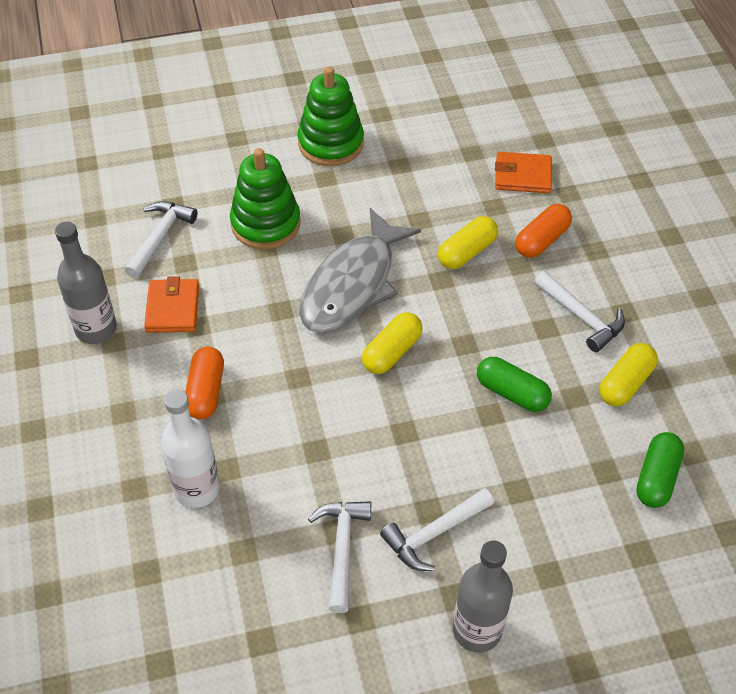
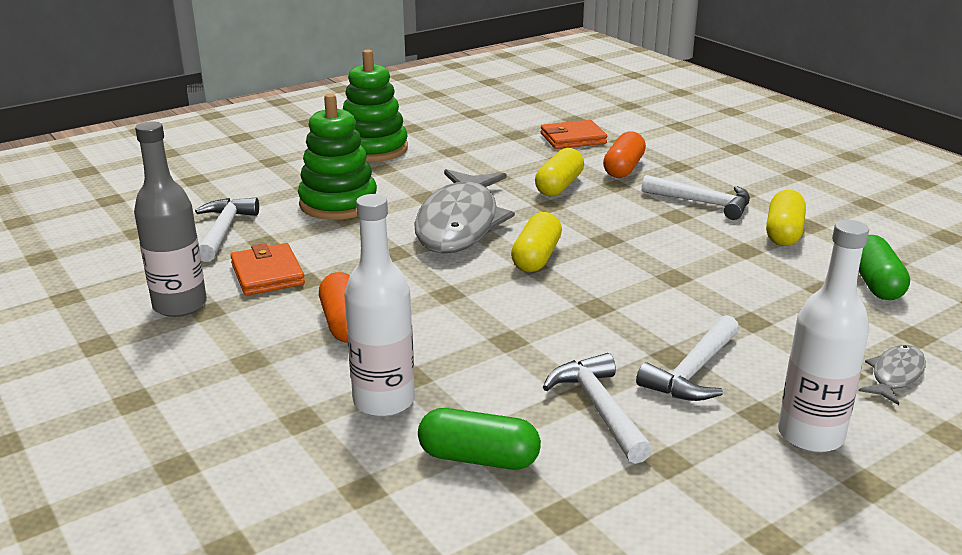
camera: 20 degrees left, 25 degrees down
grey bottle [453,540,513,653] -> white bottle [778,220,869,453]
green capsule [477,357,552,412] -> green capsule moved to [418,408,541,470]
none -> grey fish [859,345,926,405]

